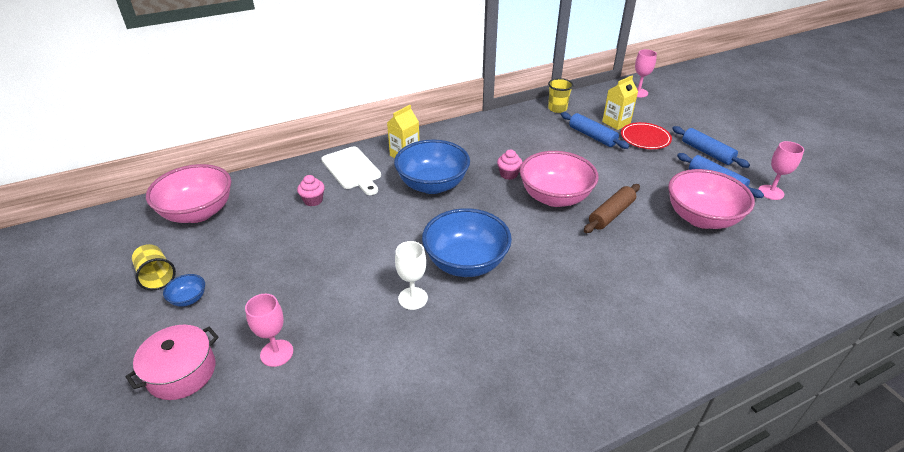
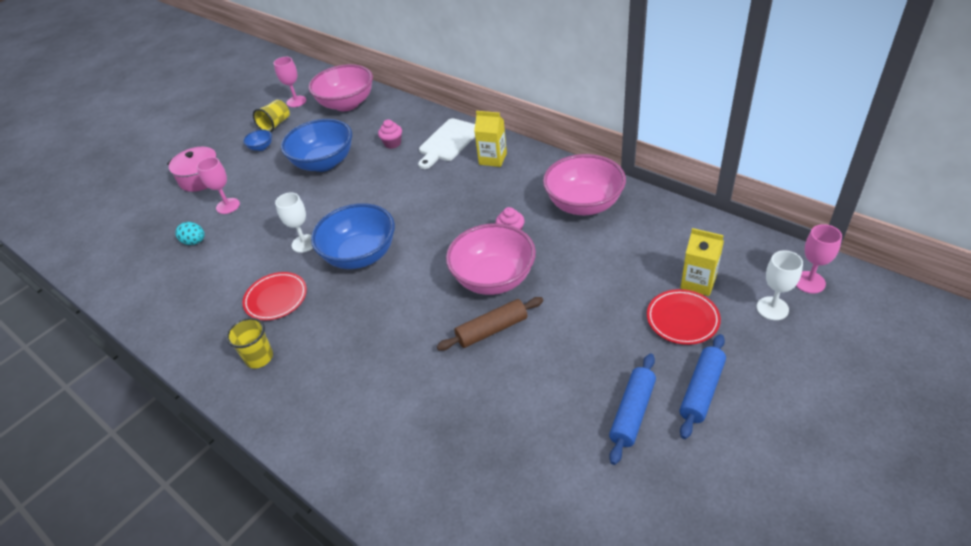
camera: 70 degrees right, 5 degrees up
blue bowl [394,140,470,194] -> blue bowl moved to [281,119,352,172]
yellow cup [548,78,574,113] -> yellow cup moved to [226,318,273,368]
blue rolling pin [561,112,629,149] -> none
brown rolling pin [584,184,640,233] -> brown rolling pin turned 45 degrees counterclockwise [437,297,543,351]
pink bowl [668,169,755,229] -> pink bowl moved to [543,154,626,215]
pink goblet [758,141,804,200] -> pink goblet moved to [274,57,306,107]
none -> turquoise egg [175,222,205,245]
none -> red plate [242,272,307,320]
none -> white goblet [757,250,803,320]

